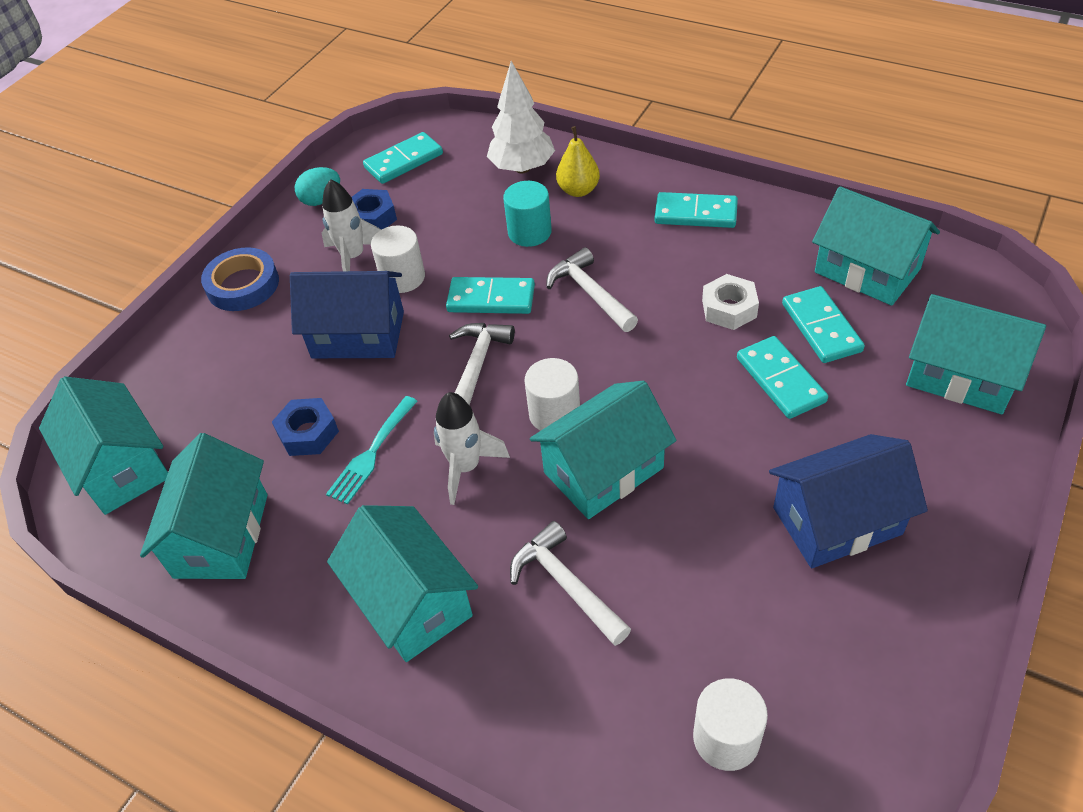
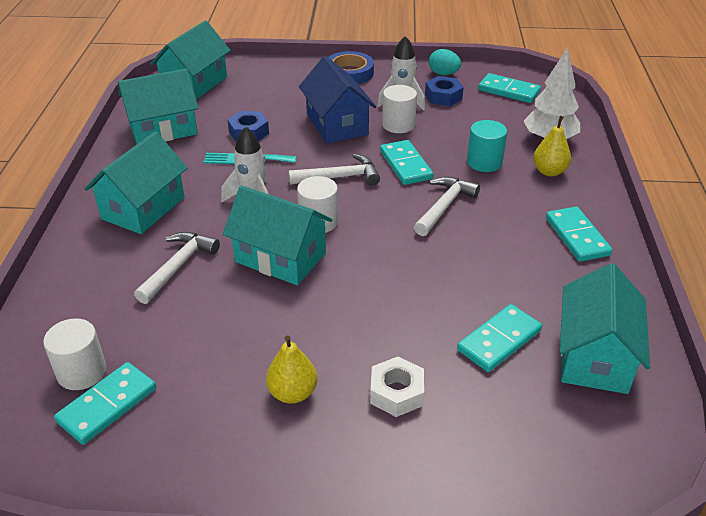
camera: 60 degrees right, 10 degrees down
white nut [702,274,759,330] -> white nut moved to [370,356,424,417]
turquoise domino [737,336,828,419] -> turquoise domino moved to [54,362,156,445]
blue house [769,434,928,568] -> yellow pear [266,335,317,403]
turquoise house [906,294,1046,414] -> none

